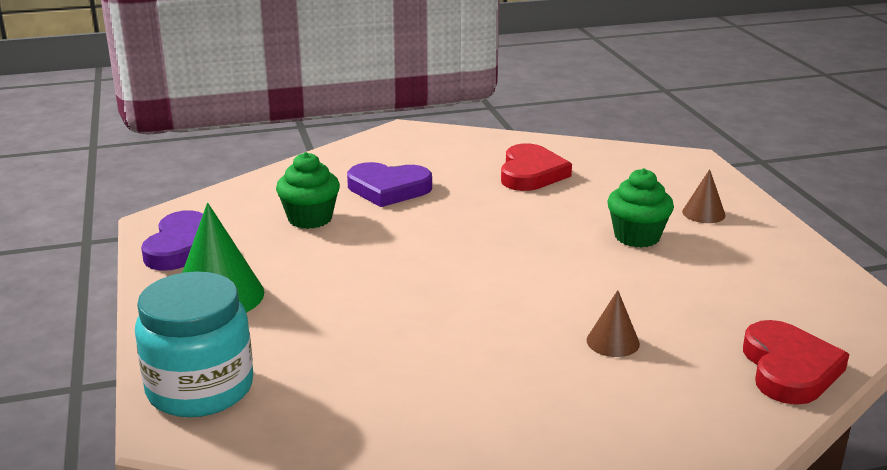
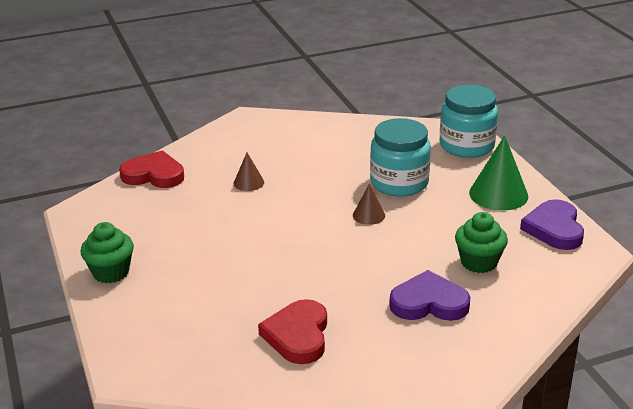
camera: 175 degrees right, 5 degrees up
green cupcake [607,168,674,248] -> green cupcake moved to [81,222,134,283]
brown cone [682,169,726,223] -> brown cone moved to [353,183,385,225]
red heart [743,320,849,405] -> red heart turned 105 degrees clockwise [119,151,184,188]
none -> turquoise jar [370,118,431,197]

